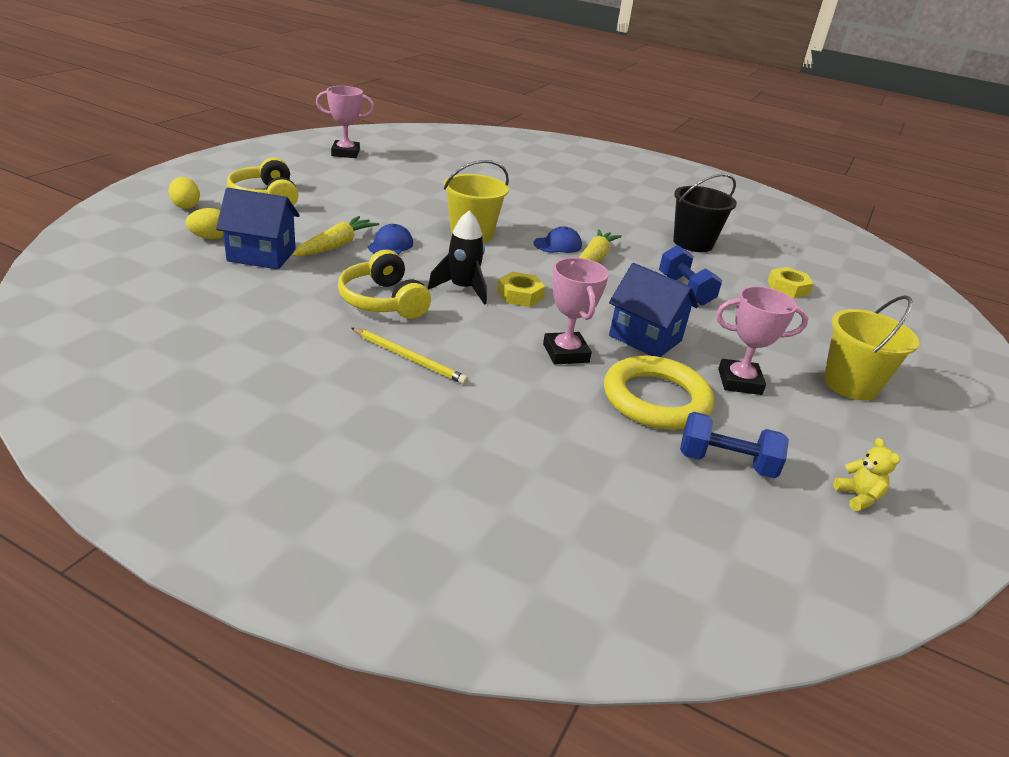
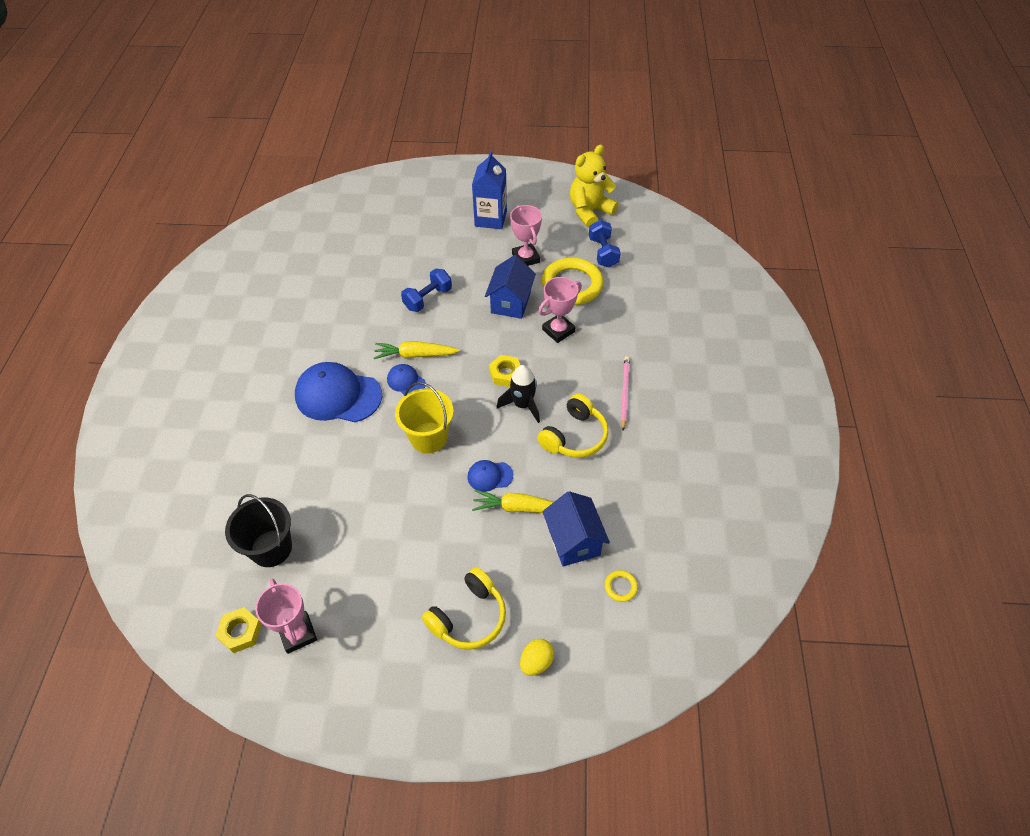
camera: 110 degrees left, 20 degrees up
yellow egg [185,208,224,239] -> none
yellow pencil [351,328,468,384] -> pink pencil [621,356,630,430]
black bucket [673,174,737,252] -> black bucket moved to [225,494,292,567]
yellow nut [768,267,813,298] -> yellow nut moved to [215,607,262,653]
yellow bucket [824,295,919,401] -> blue carton [472,151,507,229]
yellow teddy bear [833,438,900,511] -> yellow teddy bear [570,145,619,228], size x2.27
none -> blue cap [295,362,382,422]
none -> yellow ring [605,570,638,602]

